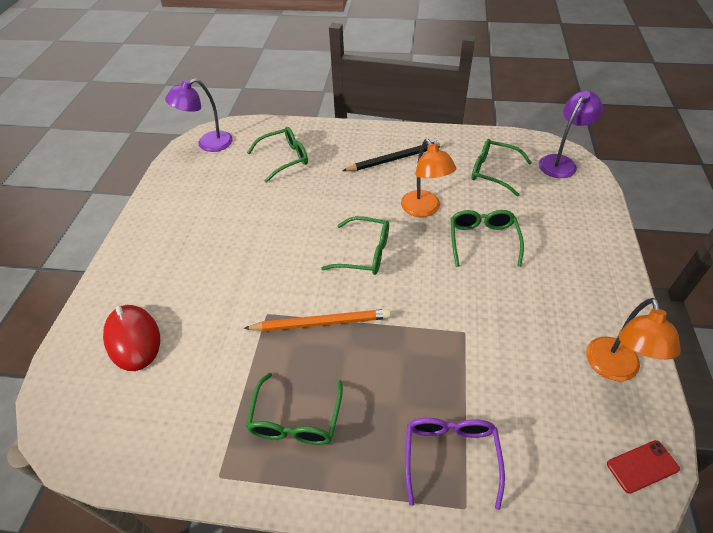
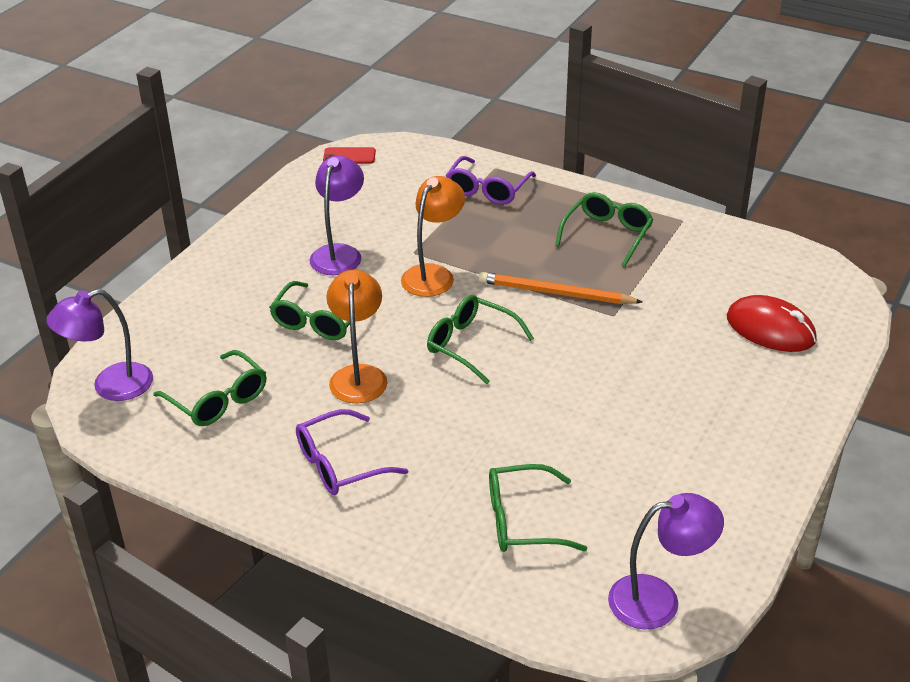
camera: 160 degrees left, 10 degrees down
red mouse [103,305,160,371] -> red mouse turned 45 degrees counterclockwise [727,295,817,352]
black pencil [342,140,445,171] -> purple glasses [296,409,408,495]
orange lamp [586,298,681,381] -> orange lamp moved to [401,176,465,297]
none -> purple lamp [310,156,364,275]

